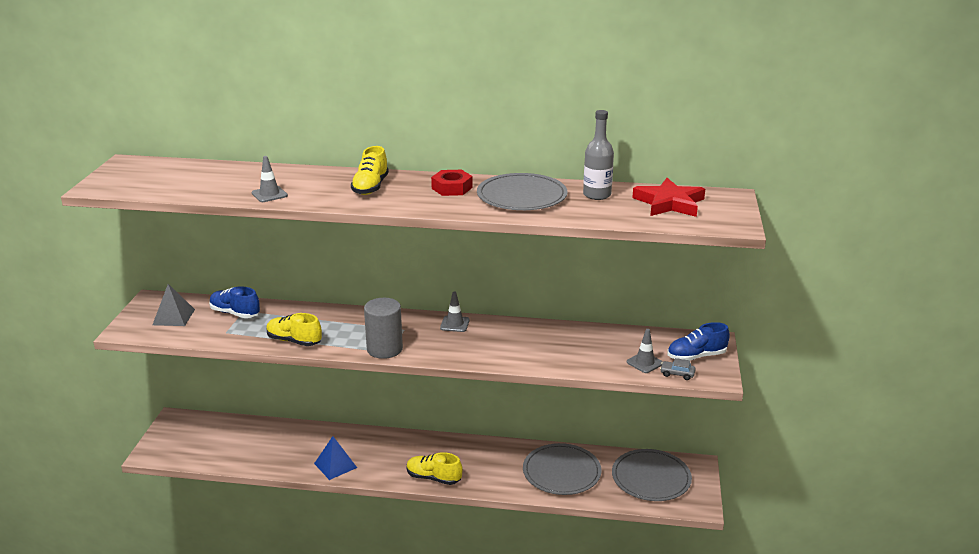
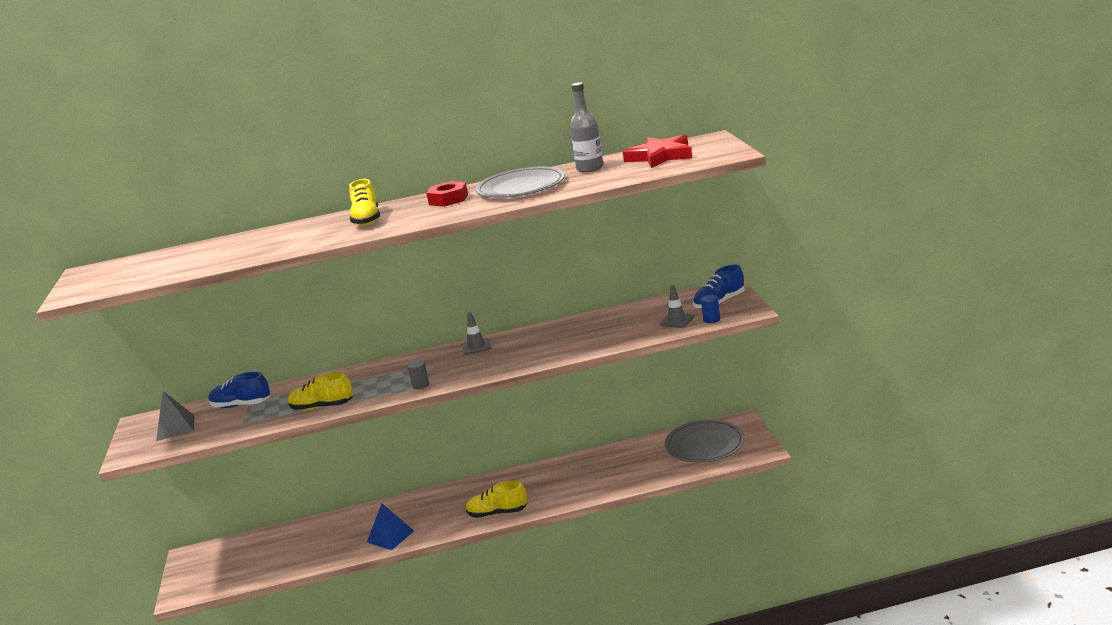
camera: 15 degrees left, 5 degrees down
grey traffic cone [252,156,288,202] -> none
grey cylinder [364,298,403,359] -> grey cylinder [407,360,429,389], size x0.46
grey plate [523,443,602,495] -> none
grey car [660,358,696,380] -> blue cylinder [701,295,720,323]

